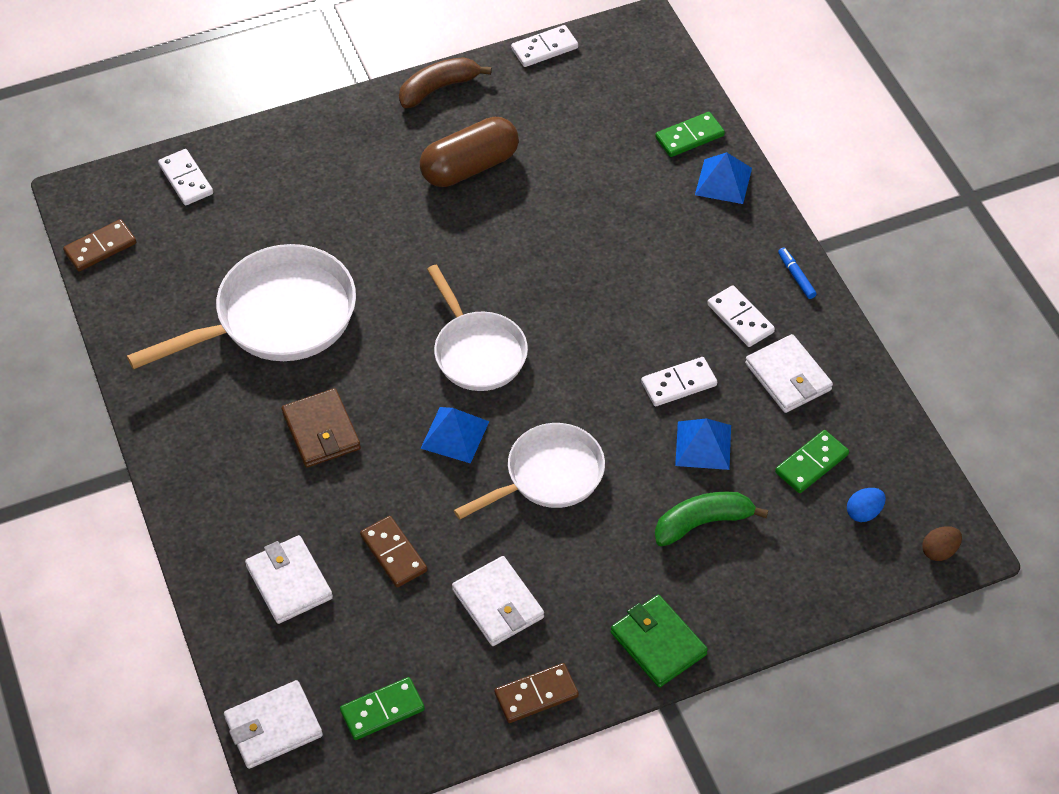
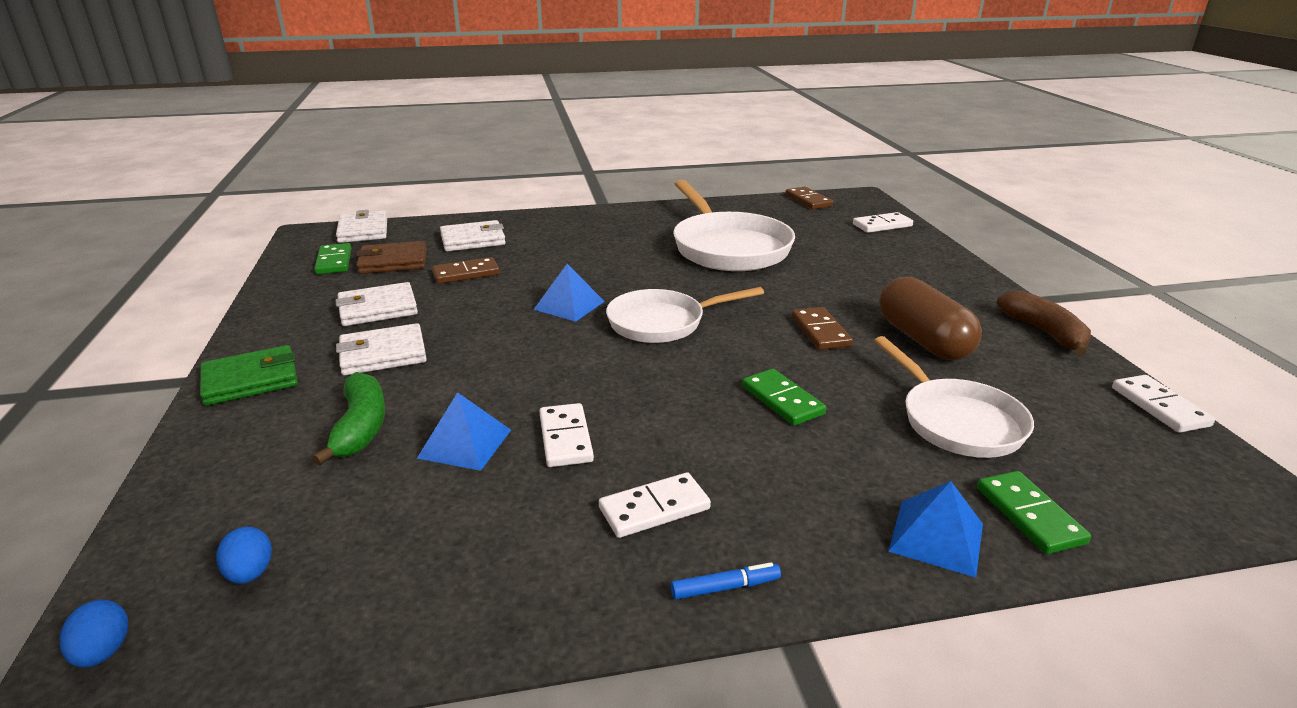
camera: 100 degrees right, 25 degrees down
brown wallet [282,388,361,467] -> brown wallet moved to [356,241,426,274]
white pan [454,423,605,520] -> white pan moved to [874,336,1034,458]
brown domino [494,663,579,723] -> brown domino moved to [792,307,853,350]
white wallet [745,334,833,413] -> white wallet moved to [336,323,427,375]
green domino [775,430,849,493] -> green domino moved to [742,369,826,426]
brown egg [922,526,962,561] -> blue egg [59,599,128,667]

